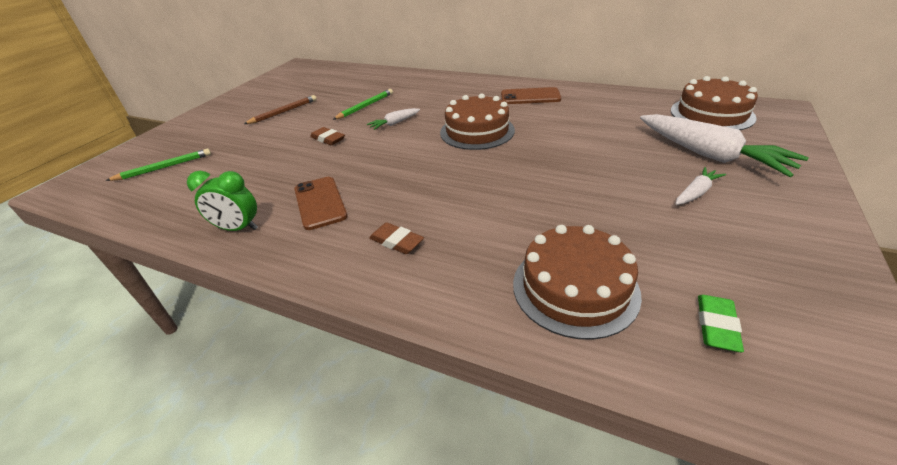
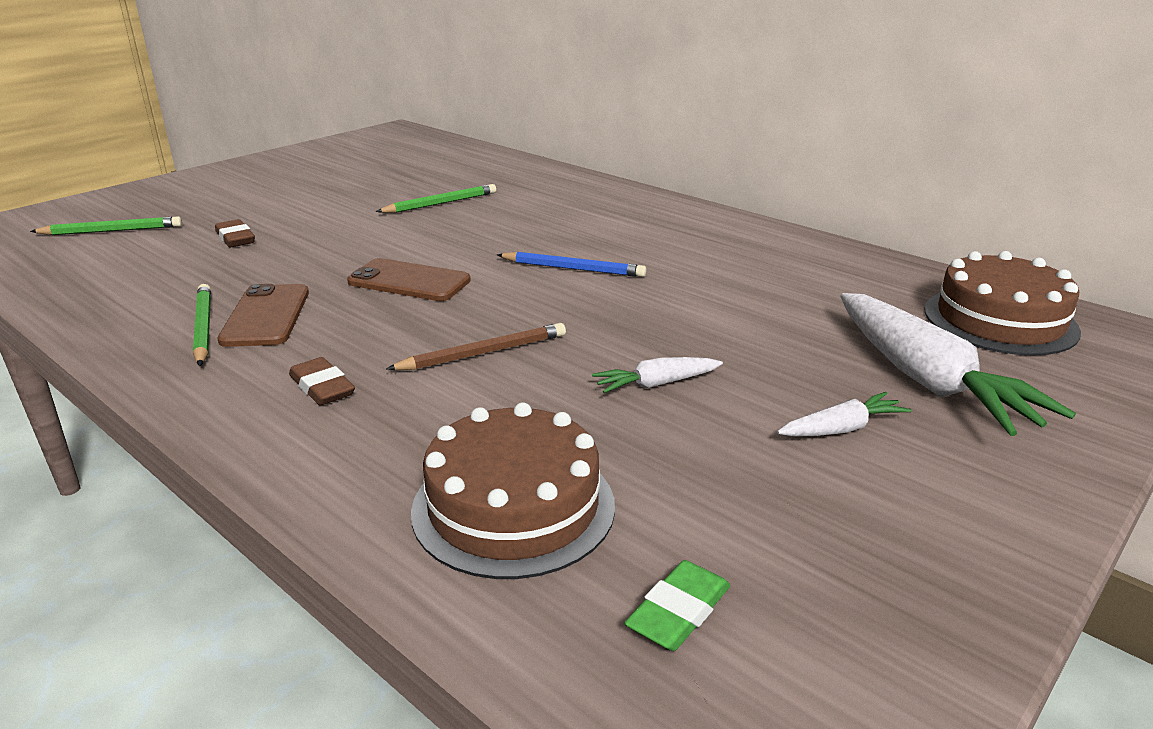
camera: 15 degrees right, 10 degrees down
green clock [187,171,258,231] -> none
brown pencil [244,95,316,124] -> brown pencil moved to [386,323,566,370]
brown eraser [310,127,345,145] -> brown eraser moved to [215,219,255,247]
white carrot [367,108,420,130] -> white carrot moved to [592,357,723,393]
brown cake [440,93,515,150] -> blue pencil [497,252,646,277]
brown phone [501,87,561,104] -> brown phone moved to [347,258,471,301]
none -> green pencil [193,284,211,366]

